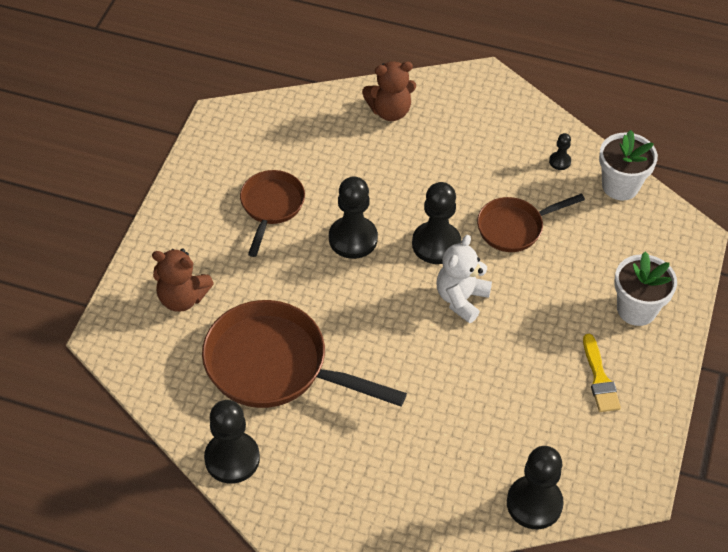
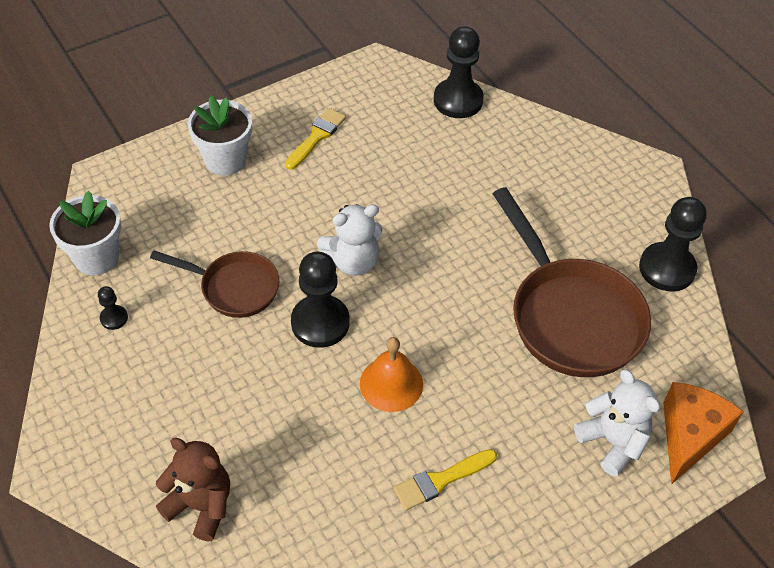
camera: 140 degrees left, 0 degrees up
brown teddy bear [152,249,214,312] -> white teddy bear [574,369,660,476]
brown pan [240,170,305,257] -> yellow brush [393,449,497,510]
black pawn [329,176,378,259] -> orange bell [360,337,423,412]
none -> orange cheese [663,382,743,485]

